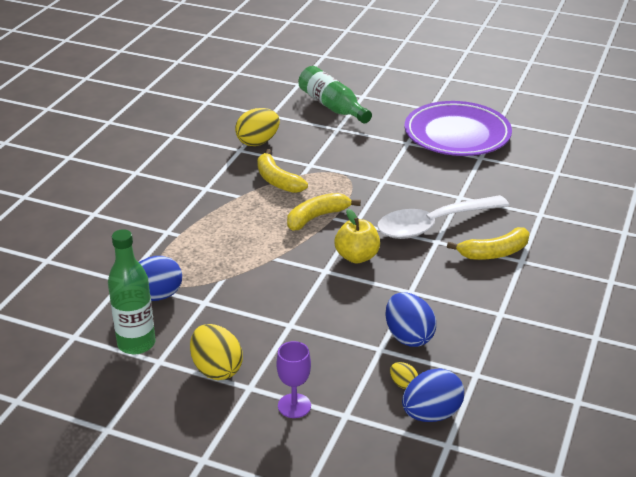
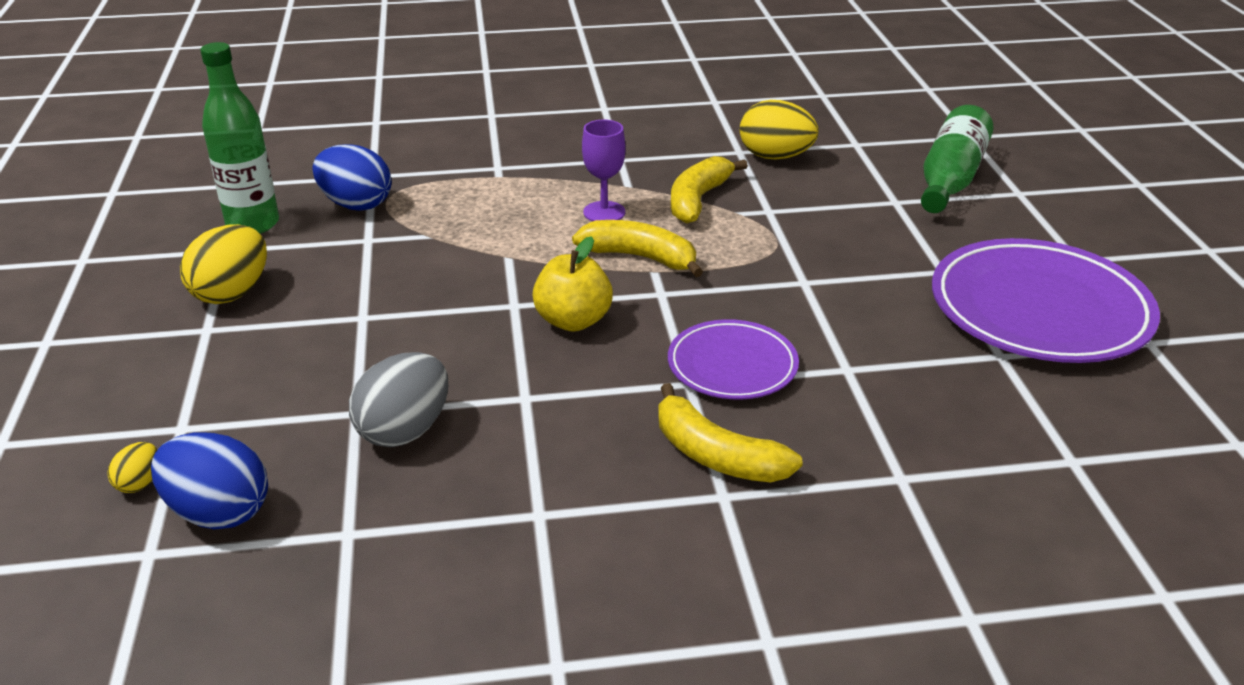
camera: 60 degrees right, 0 degrees up
purple goblet [276,341,311,418] -> purple goblet moved to [582,120,626,221]
white spoon [377,195,509,239] -> purple plate [668,319,799,400]
blue egg [385,292,436,347] -> grey egg [349,352,448,447]
yellow egg [390,362,418,389] -> yellow egg moved to [107,442,158,493]

